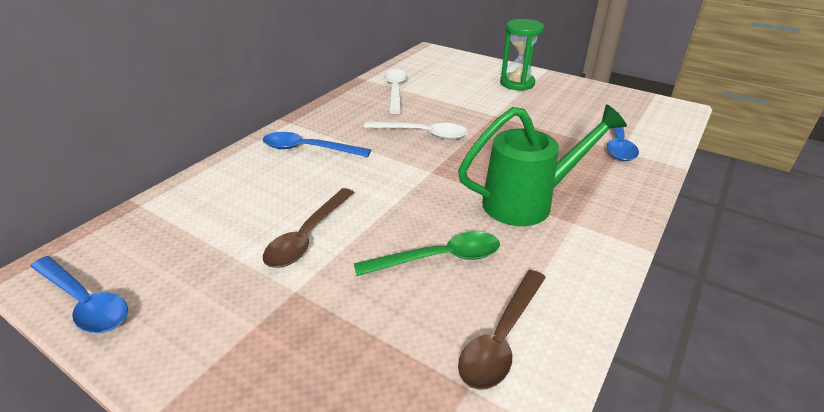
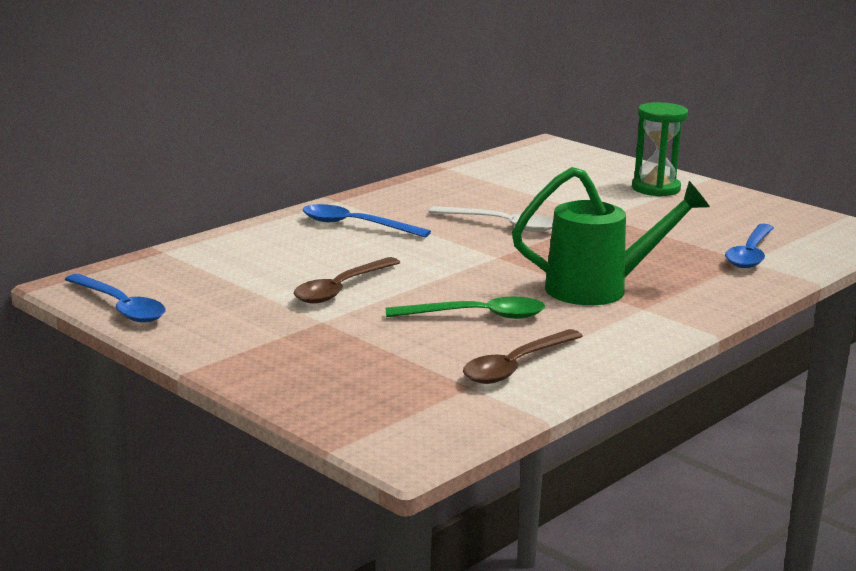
camera: 10 degrees right, 15 degrees down
white spoon [384,69,407,114] -> none

